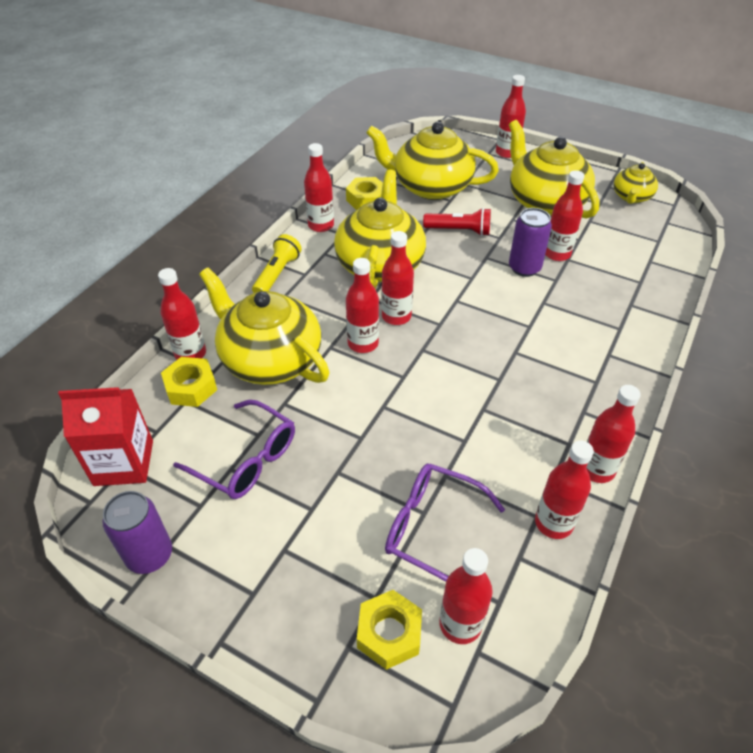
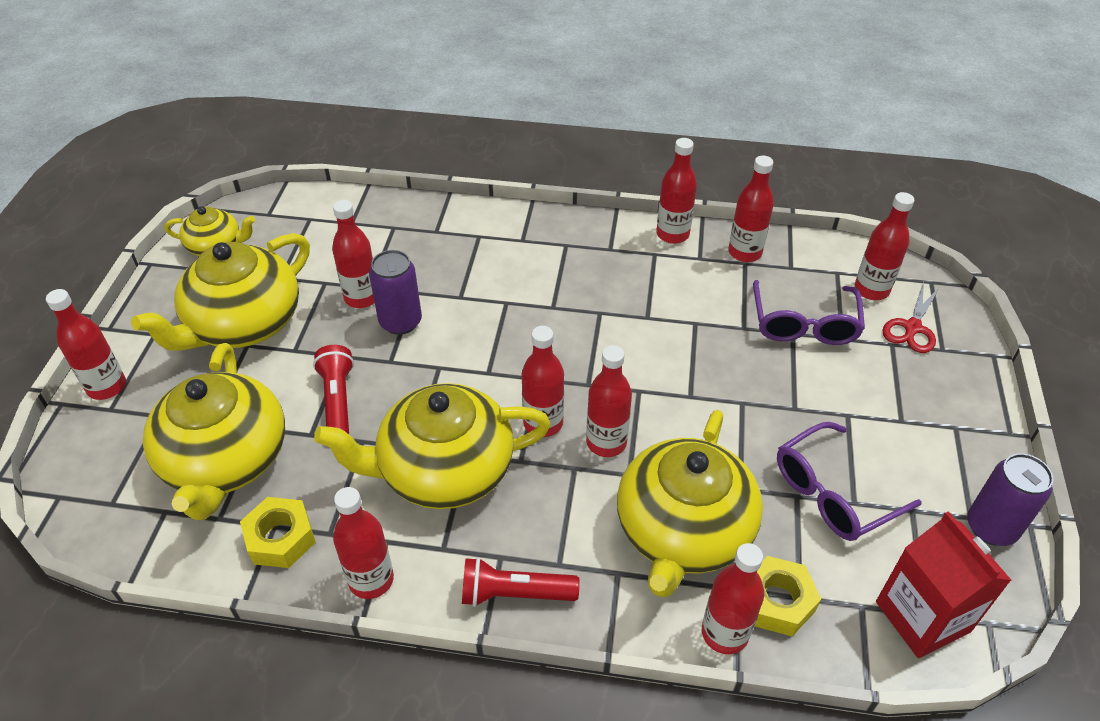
camera: 110 degrees left, 0 degrees up
purple glasses [173,400,295,499] -> purple glasses turned 135 degrees counterclockwise [777,422,922,541]
yellow flashlight [252,234,301,293] -> red flashlight [462,557,580,607]
yellow nut [357,590,422,670] -> red scissors [882,282,940,353]

